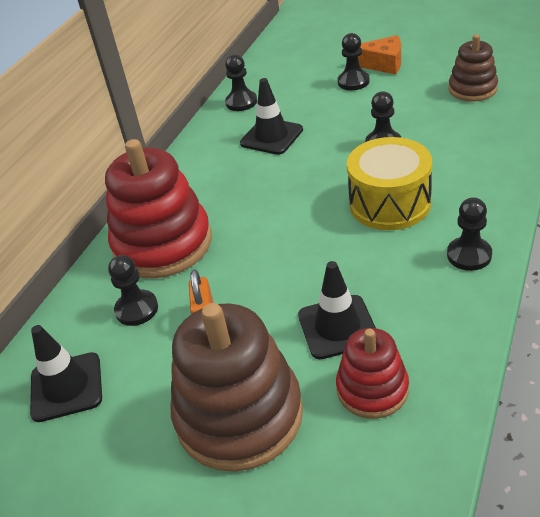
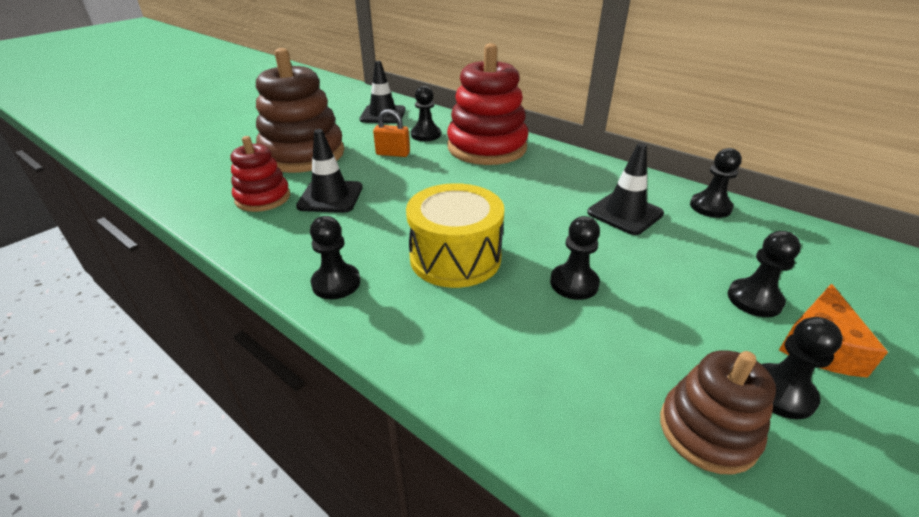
camera: 100 degrees right, 5 degrees down
none -> black pawn [761,317,843,419]

